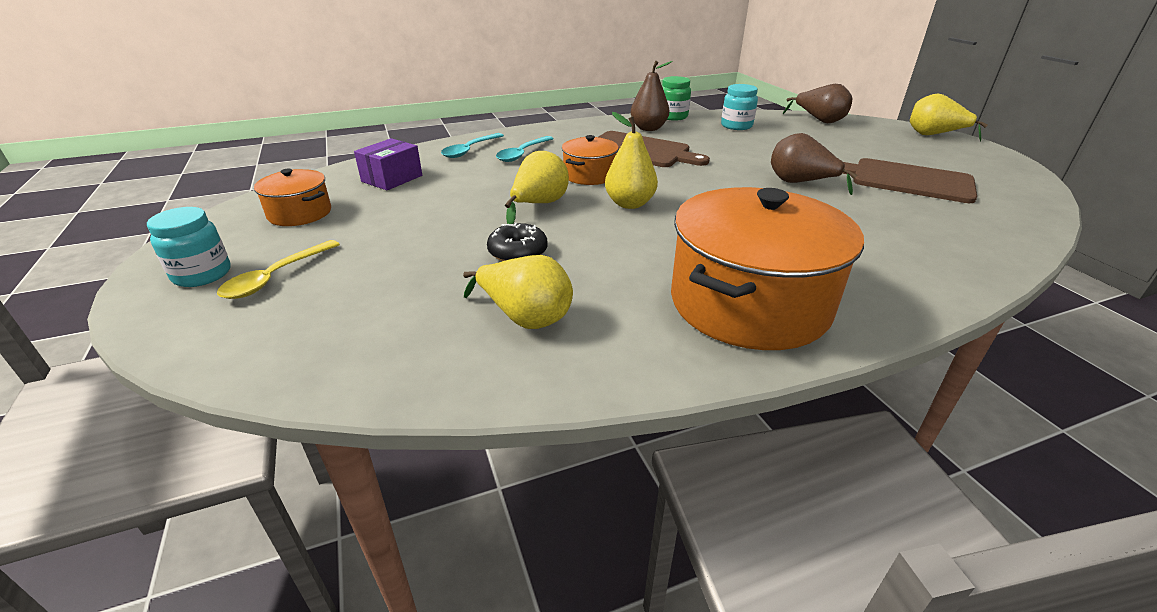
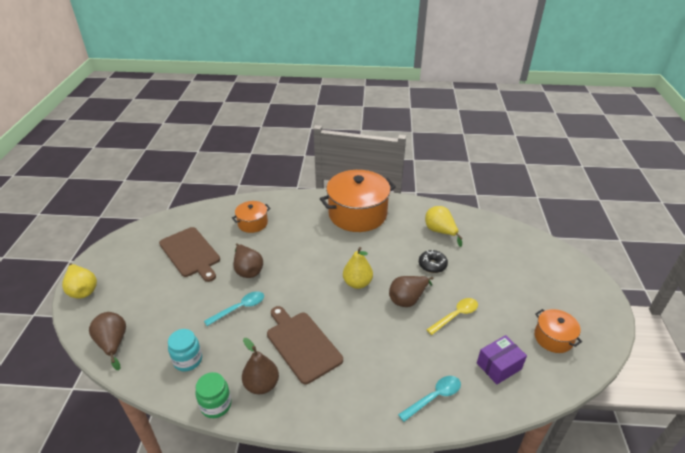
camera: 155 degrees left, 5 degrees up
turquoise jar [147,207,231,287] -> none
yellow spoon [217,240,340,299] -> yellow spoon moved to [426,298,478,335]
turquoise spoon [496,136,554,162] -> turquoise spoon moved to [204,291,264,326]
yellow pear [505,151,569,224] -> brown pear [389,276,434,307]
orange pot [562,135,619,185] -> orange pot moved to [232,201,271,233]

